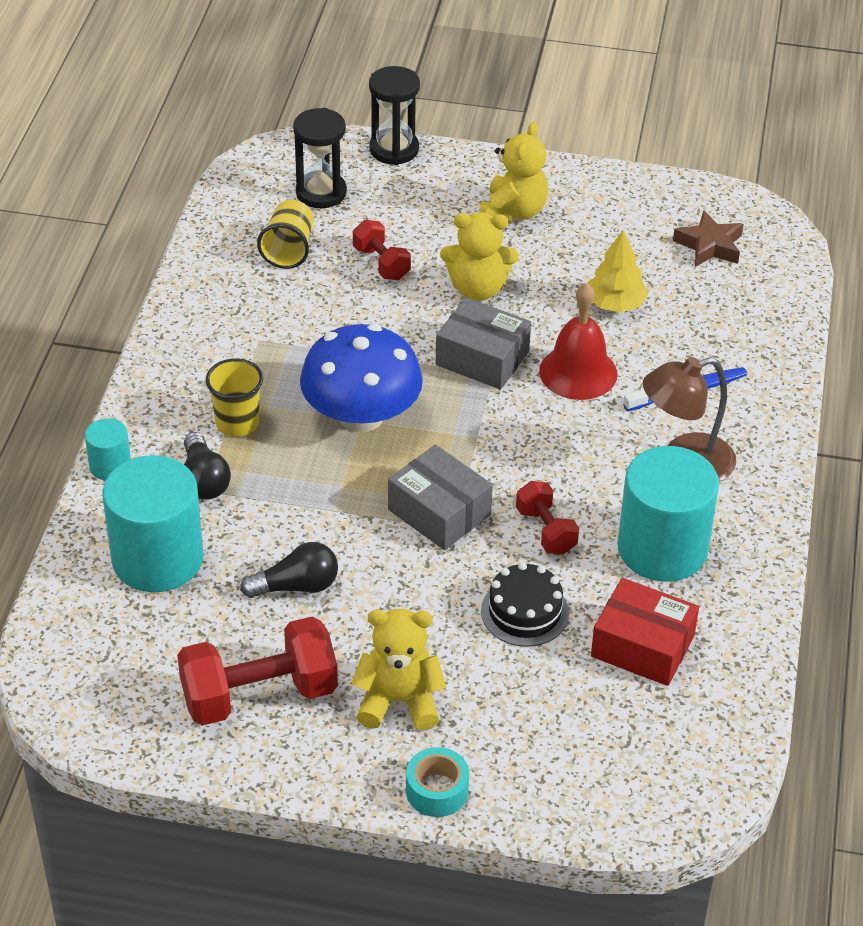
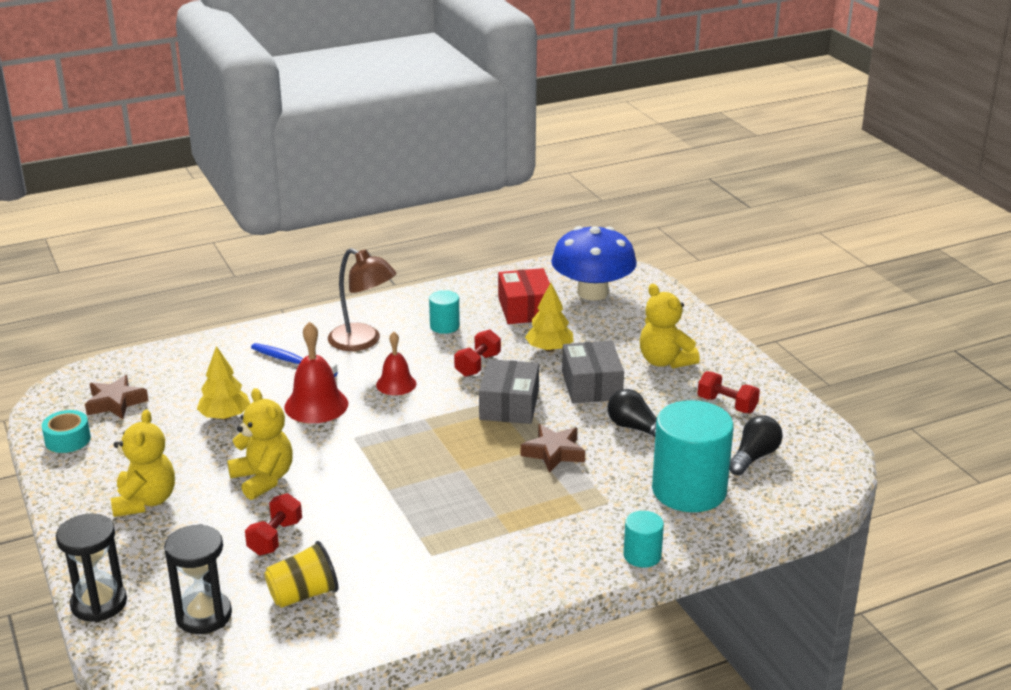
camera: 125 degrees left, 15 degrees down
red dumbbell [177,616,338,726] -> red dumbbell [698,371,760,413], size x0.55
black light bulb [184,432,231,500] -> black light bulb moved to [729,415,783,475]
yellow cup [206,358,263,436] -> none
blue mushroom [300,324,423,432] -> blue mushroom moved to [551,226,637,301]
turquoise tape [406,747,469,817] -> turquoise tape moved to [41,410,91,453]
grey box [436,297,531,389] -> grey box moved to [562,341,624,403]
yellow teddy bear [480,122,548,224] -> yellow teddy bear turned 105 degrees clockwise [111,410,175,517]
black cake [481,562,569,647] -> yellow tree [525,282,574,352]
turquoise cylinder [617,446,719,581] -> turquoise cylinder [429,290,460,334], size x0.48
none -> red bell [376,332,416,395]
none -> brown star [521,424,585,473]

